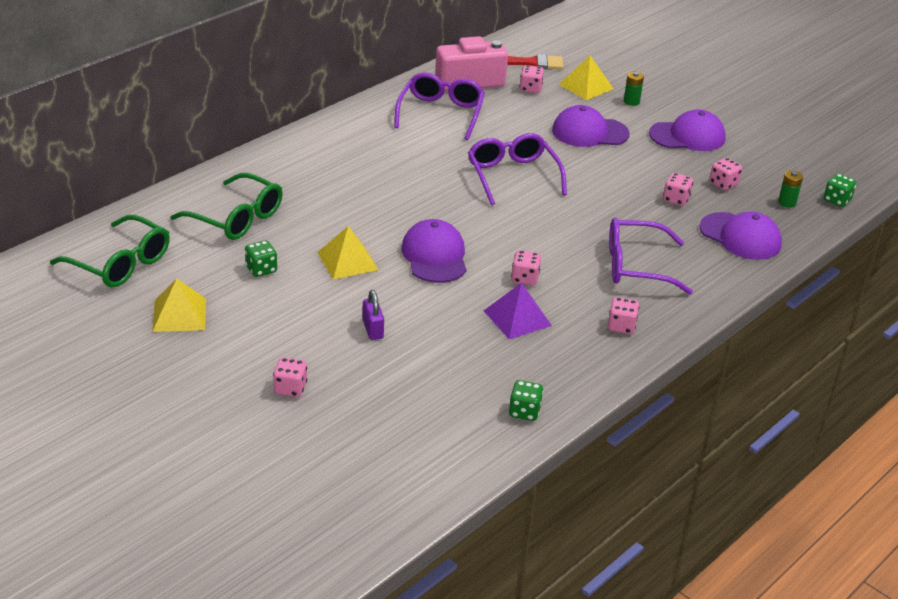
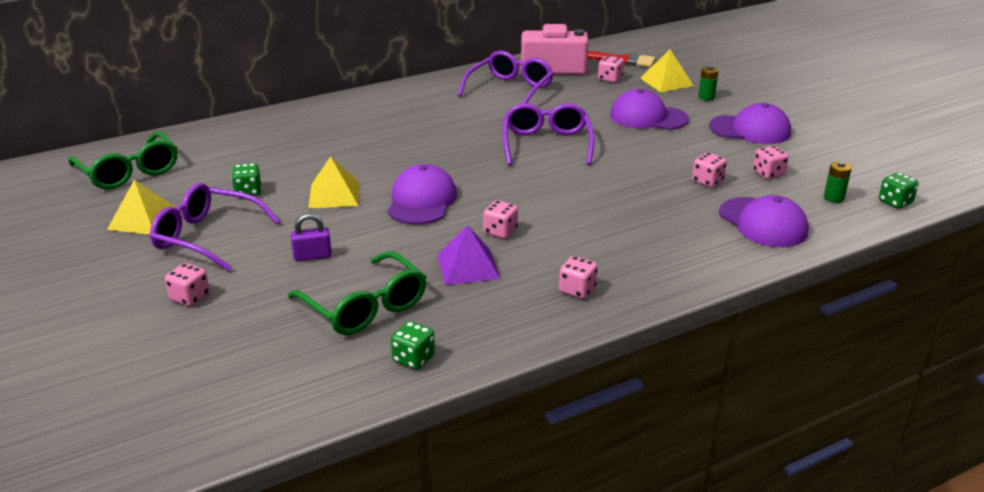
camera: 20 degrees right, 5 degrees down
green glasses [171,173,283,240] -> green glasses moved to [288,252,426,335]
purple padlock [362,290,384,340] -> purple padlock turned 75 degrees clockwise [291,213,332,261]
purple glasses [609,217,693,295] -> purple glasses moved to [150,183,280,271]

